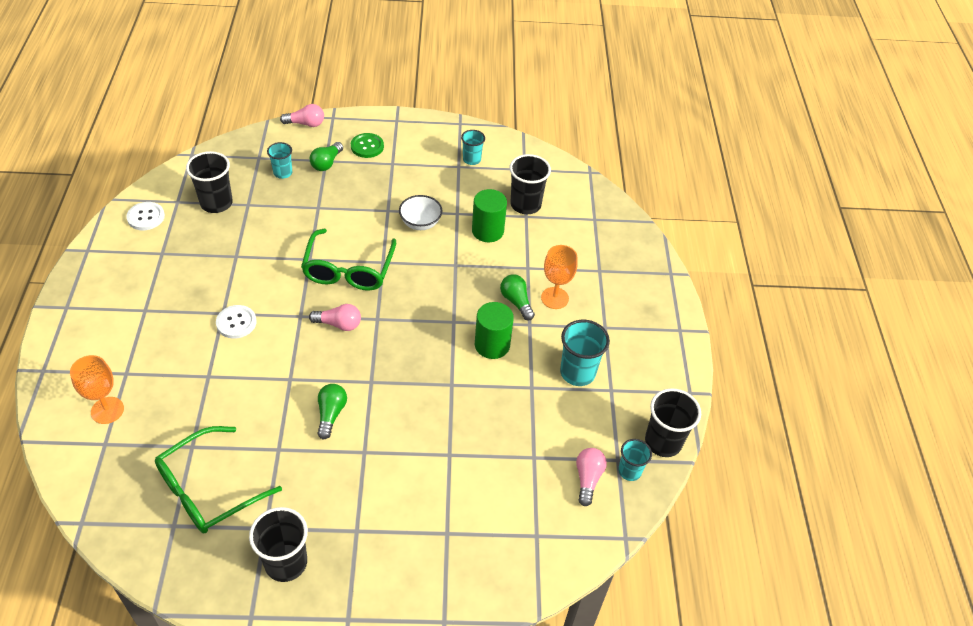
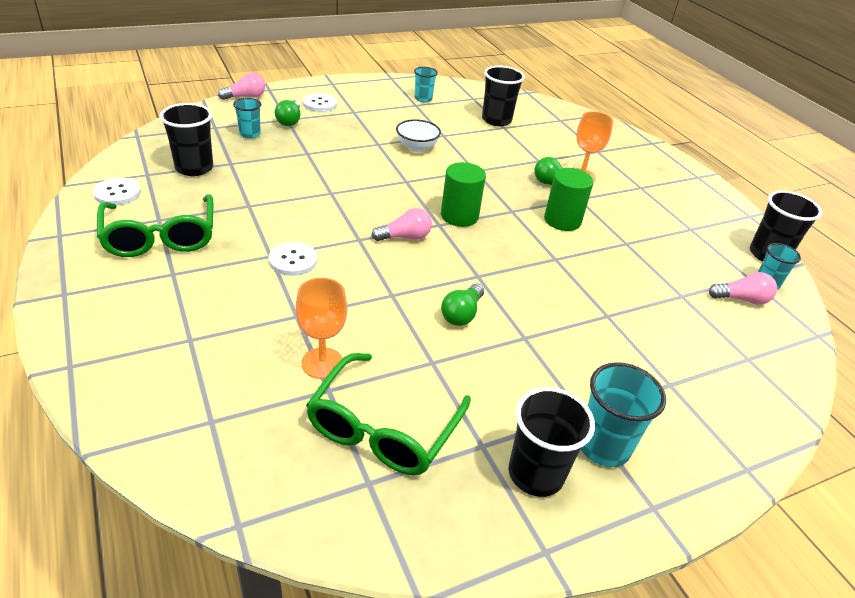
camera: 25 degrees left, 10 degrees down
orange goblet [70,355,124,424] -> orange goblet moved to [296,278,347,379]
green glasses [301,229,396,291] -> green glasses moved to [97,194,213,257]
green light bulb [317,384,347,439] -> green light bulb turned 135 degrees counterclockwise [441,283,484,326]
green button [351,133,384,158] -> white button [303,93,337,112]
green cylinder [472,189,507,242] -> green cylinder moved to [441,162,486,227]
turquoise cup [560,320,610,386] -> turquoise cup moved to [581,362,666,467]
pink light bulb [576,448,607,506] -> pink light bulb turned 105 degrees clockwise [709,272,777,305]

